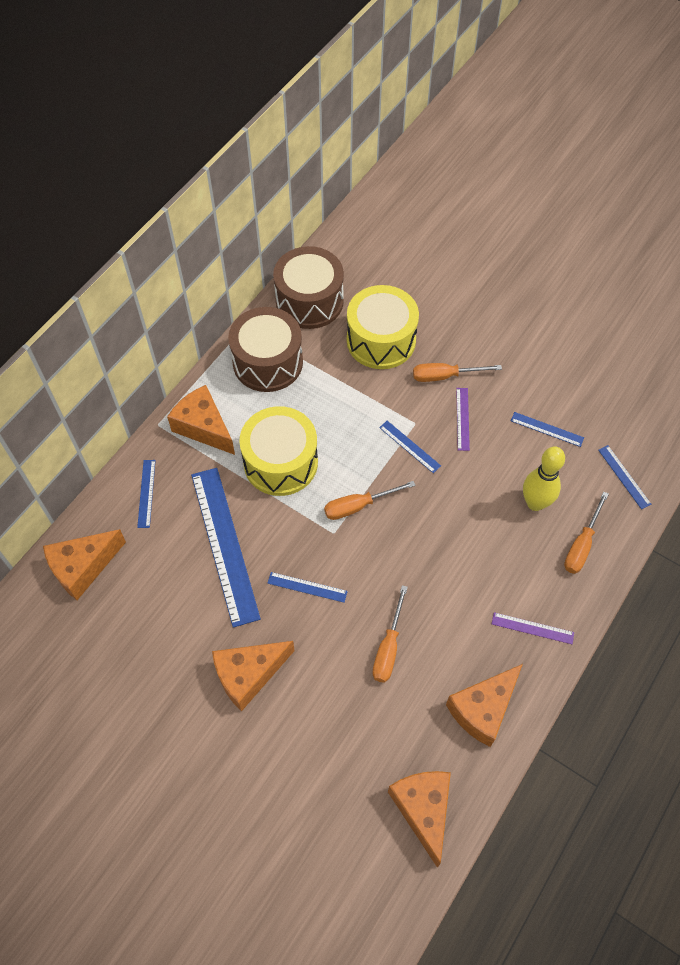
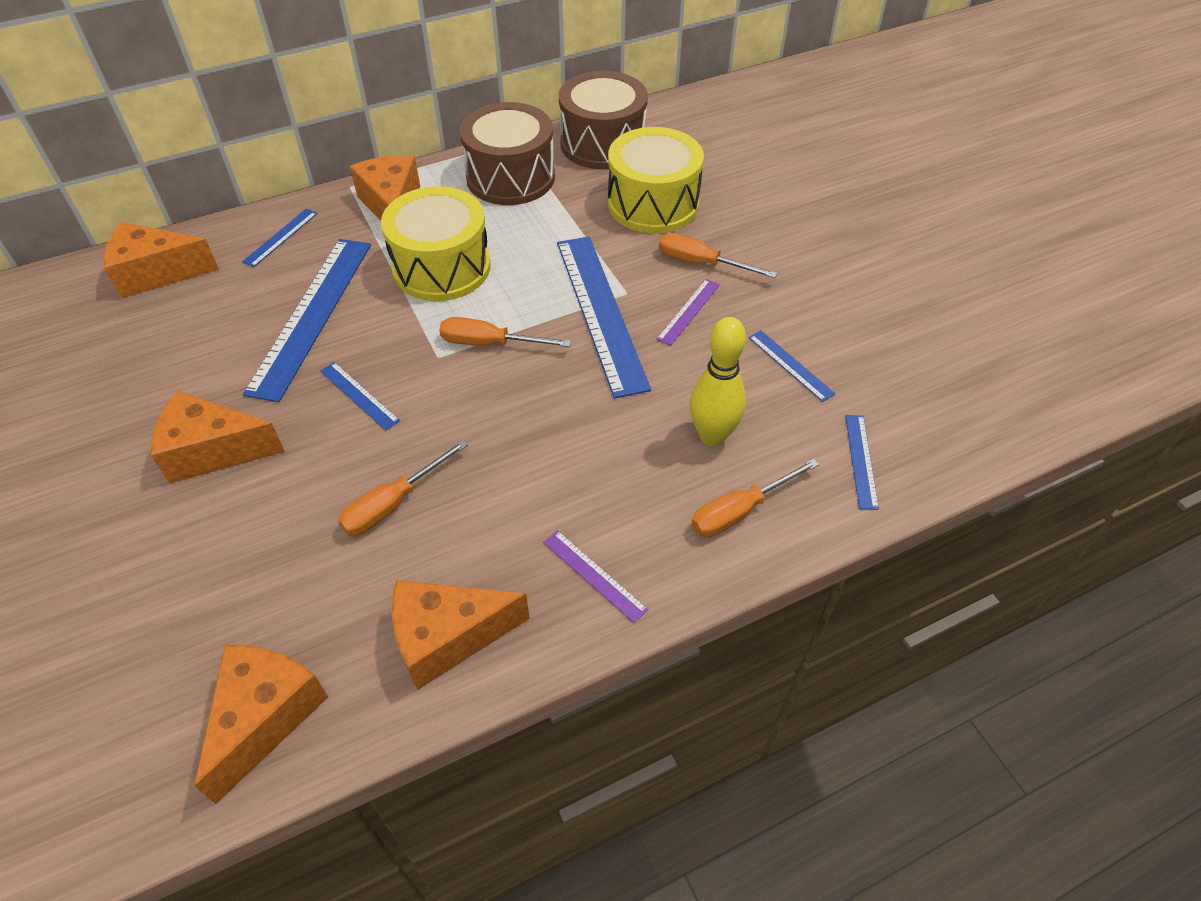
camera: 30 degrees right, 10 degrees down
blue ruler [379,421,441,473] -> blue ruler [557,237,651,398], size x2.22

